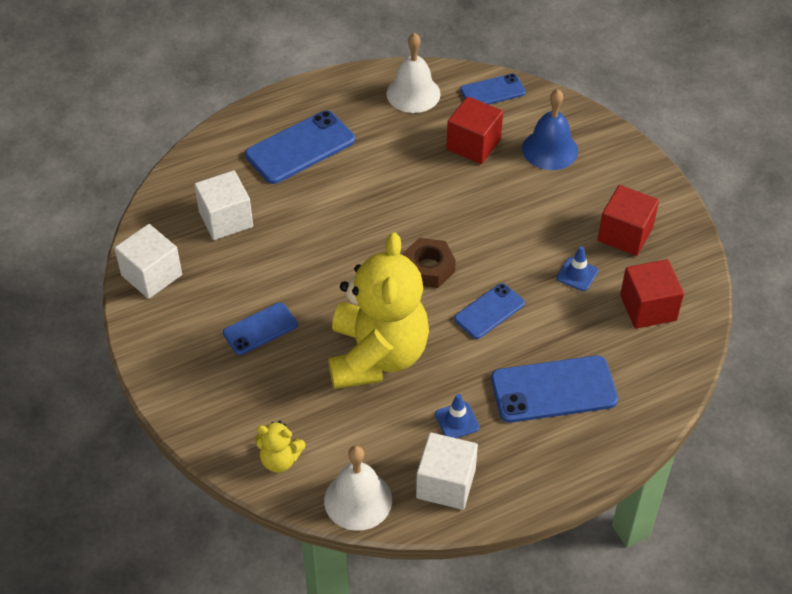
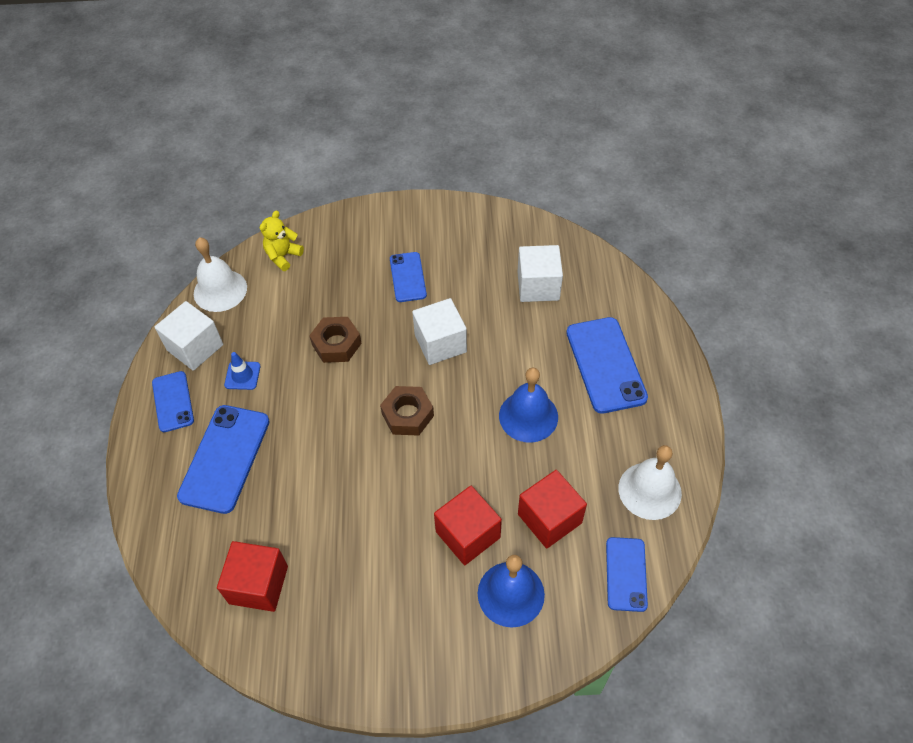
camera: 115 degrees right, 5 degrees up
white cube [114,224,182,299] -> white cube moved to [412,298,467,365]
yellow teddy bear [328,232,429,389] -> brown nut [309,317,362,363]
blue phone [454,283,525,339] -> blue phone moved to [152,371,194,432]
blue traffic cone [556,246,599,291] -> none
red cube [598,185,659,256] -> red cube moved to [434,486,502,565]
none -> blue bell [499,368,558,443]

